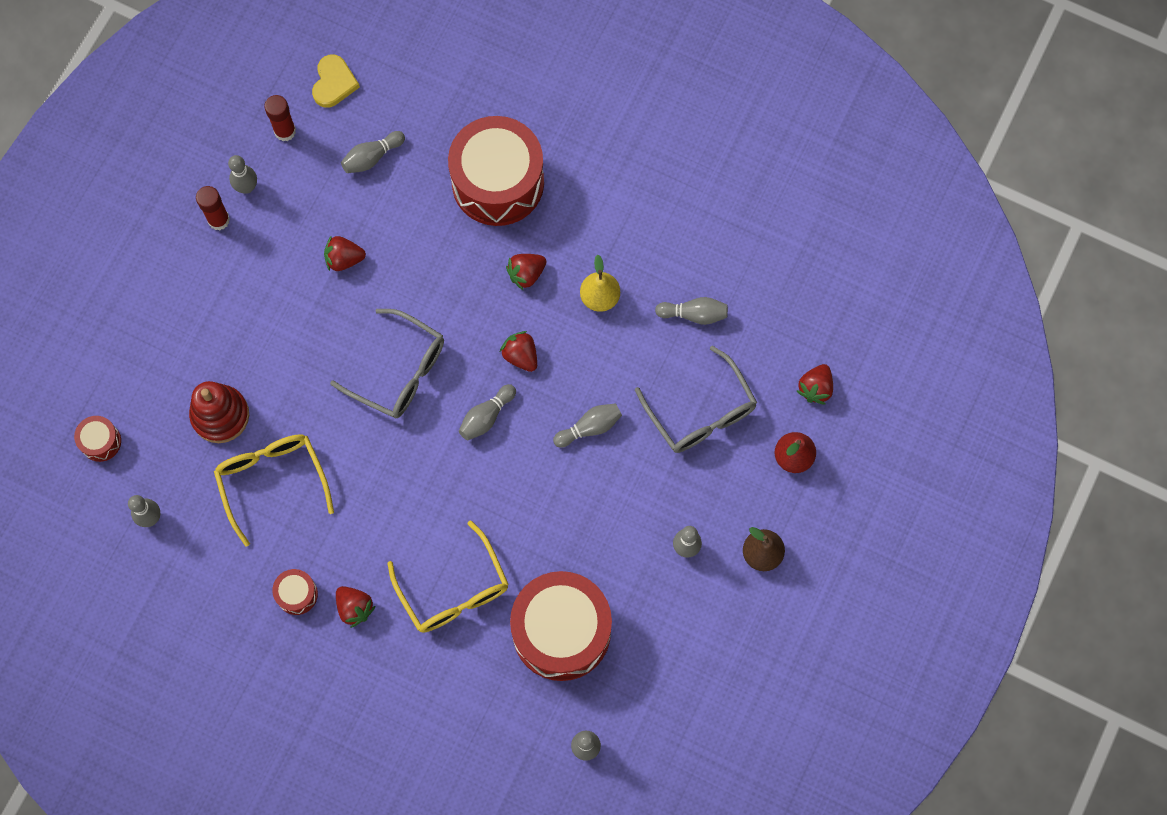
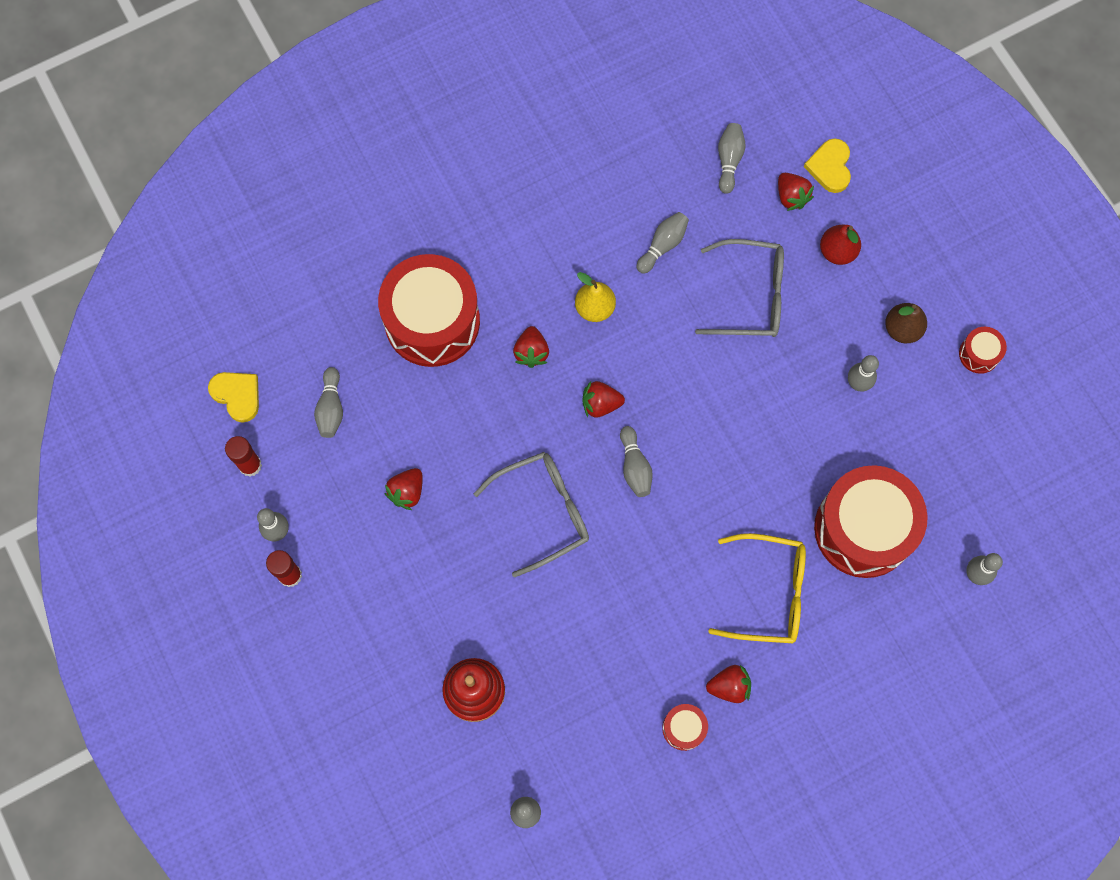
camera: 55 degrees left, 0 degrees up
red drum [74,416,121,462] -> red drum moved to [959,327,1007,374]
yellow glasses [214,434,334,547] -> none
grey bowling pin [553,403,622,448] -> grey bowling pin moved to [718,123,746,194]
none -> yellow heart [804,138,851,193]

